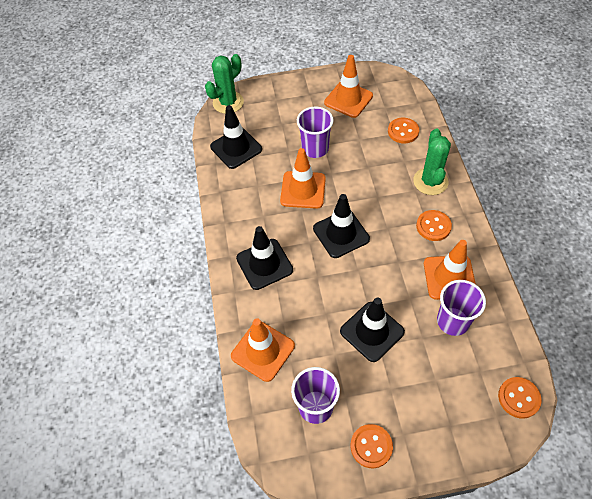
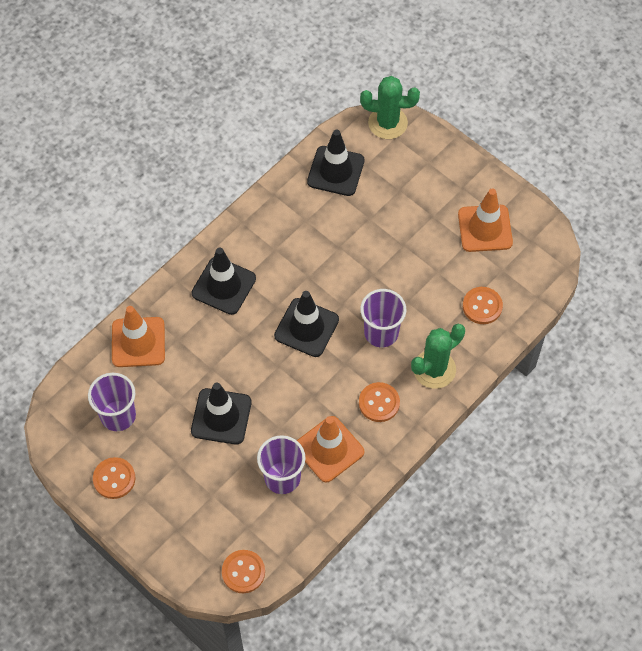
camera: 50 degrees right, 5 degrees up
orange traffic cone [280,148,326,209] -> none
purple cup [297,107,334,158] -> purple cup moved to [360,289,406,347]

